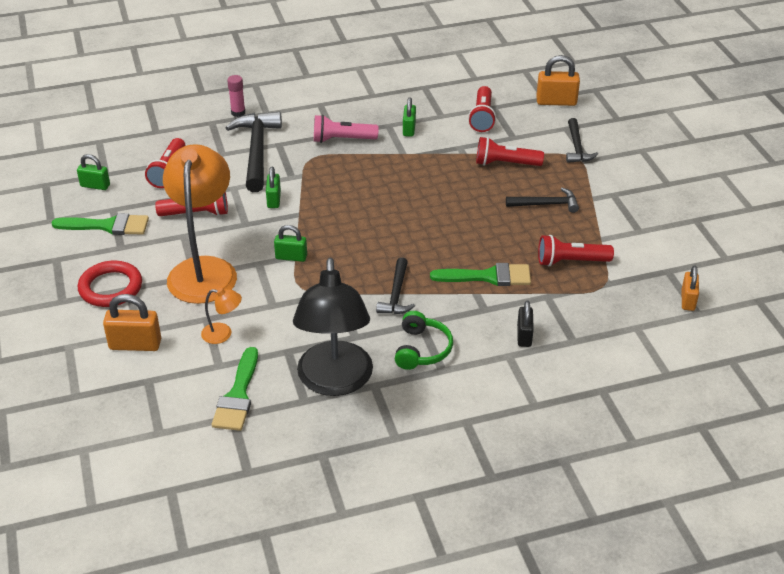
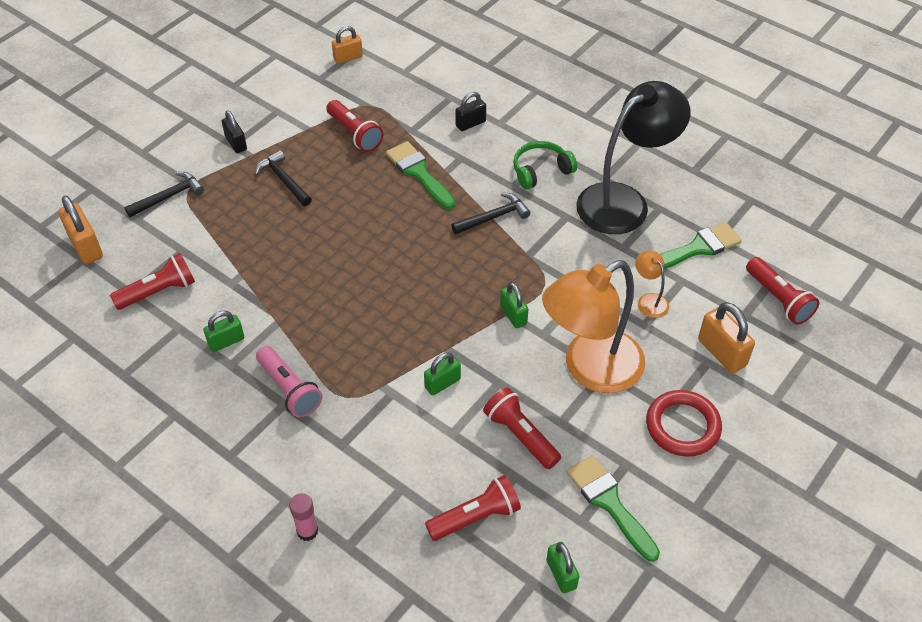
camera: 125 degrees left, 10 degrees up
black hammer [226,112,282,192] -> none
red flashlight [476,137,544,166] -> red flashlight moved to [746,257,819,325]
none -> black padlock [222,110,247,153]

